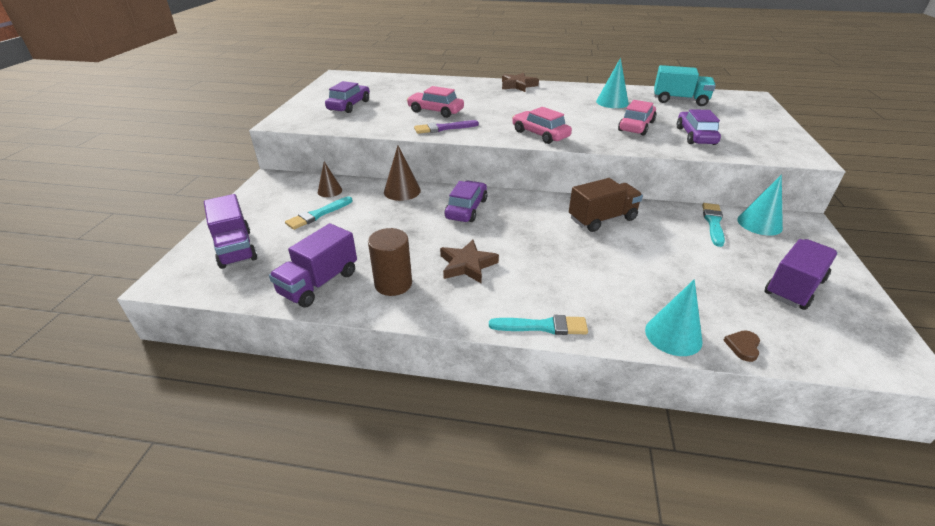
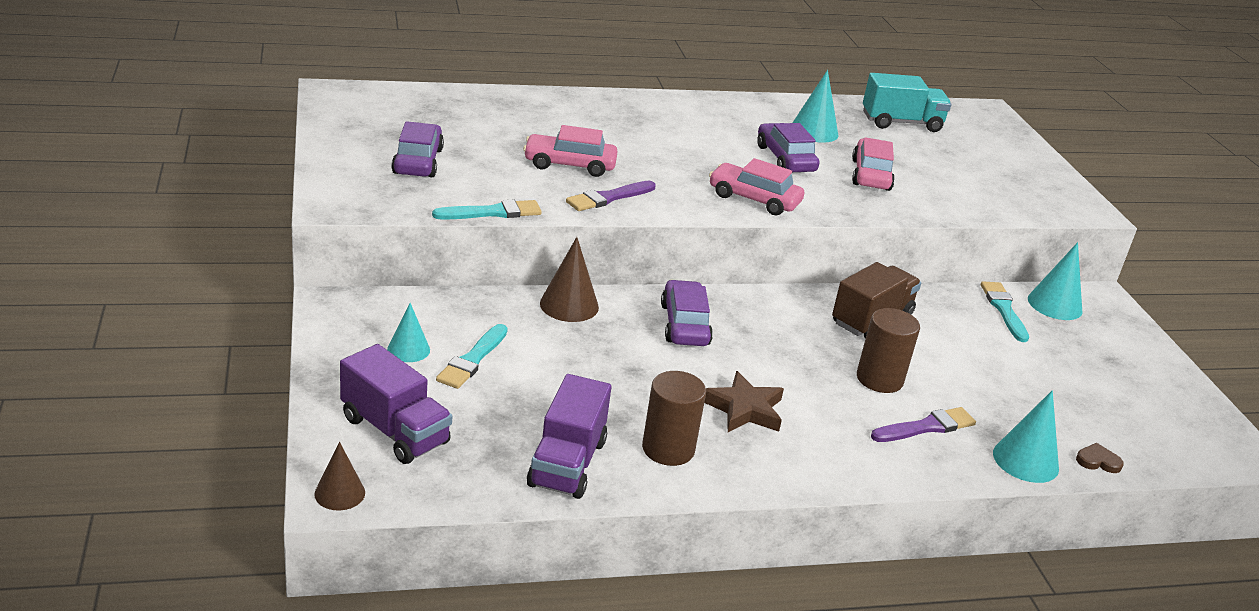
camera: 25 degrees left, 5 degrees down
brown cone [318,162,342,197] -> brown cone moved to [314,442,365,510]
turquoise brush [489,315,588,335] -> turquoise brush moved to [432,200,542,220]
brown star [502,73,539,92] -> none
purple car [677,109,721,145] -> purple car moved to [757,123,819,172]
brown heart [723,330,760,362] -> brown heart turned 90 degrees clockwise [1076,443,1124,473]
purple truck [764,239,838,310] -> none
none -> turquoise cone [387,303,430,362]
none -> brown cylinder [857,308,920,393]
none -> purple brush [871,407,976,442]

